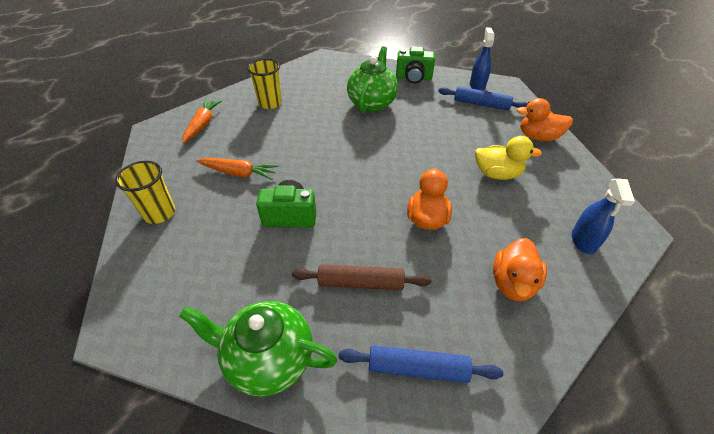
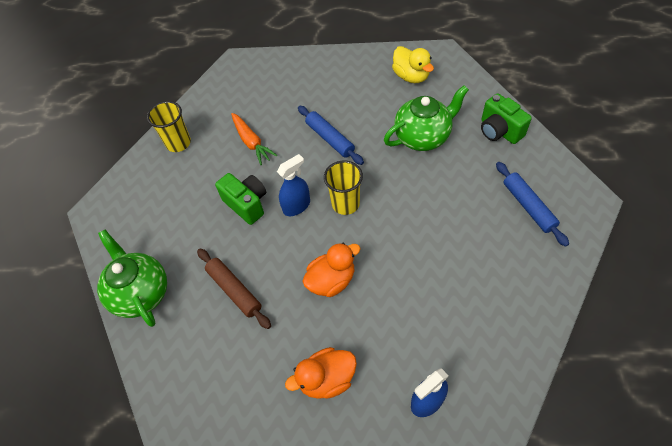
camera: 50 degrees right, 10 degrees up
orange carrot [182,99,222,143] -> none
yellow cup [247,59,282,109] -> yellow cup moved to [324,160,363,215]
blue rolling pin [338,345,503,383] -> blue rolling pin moved to [298,106,364,165]
blue spray bottle [470,27,494,91] -> blue spray bottle moved to [277,154,310,216]
yellow duck [475,136,542,180] -> yellow duck moved to [392,46,434,83]
orange duck [517,98,573,141] -> none

